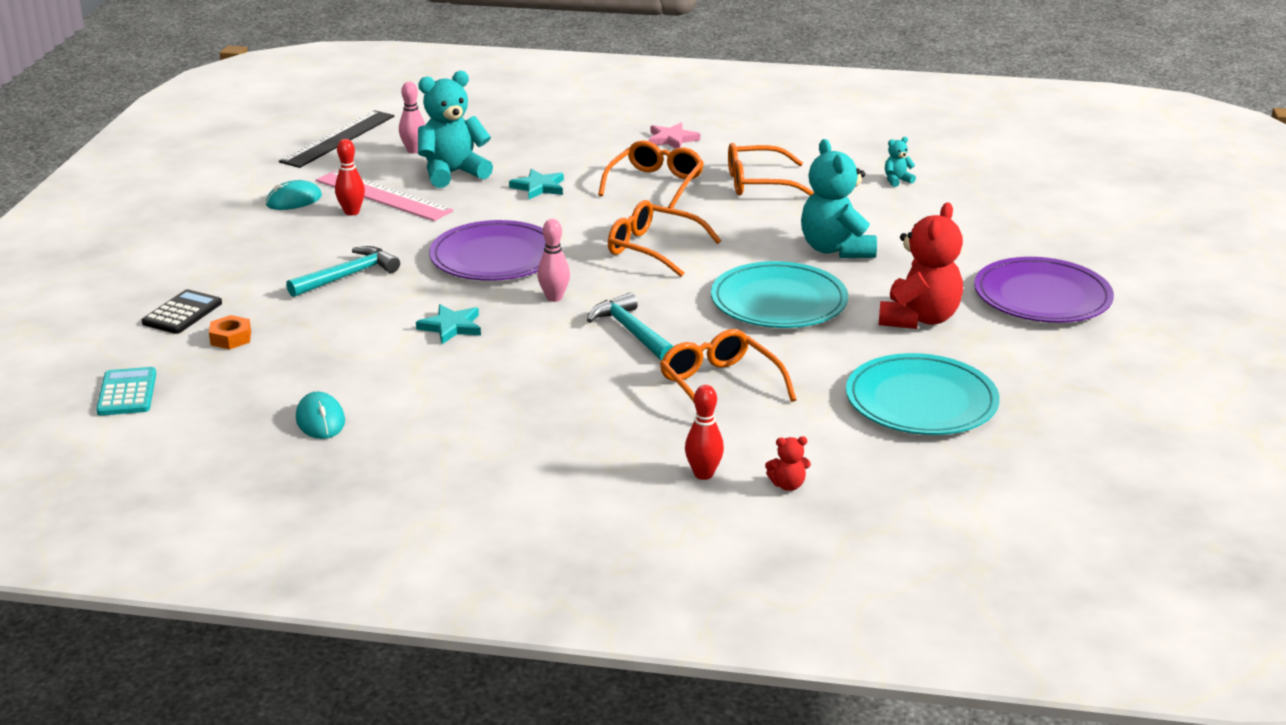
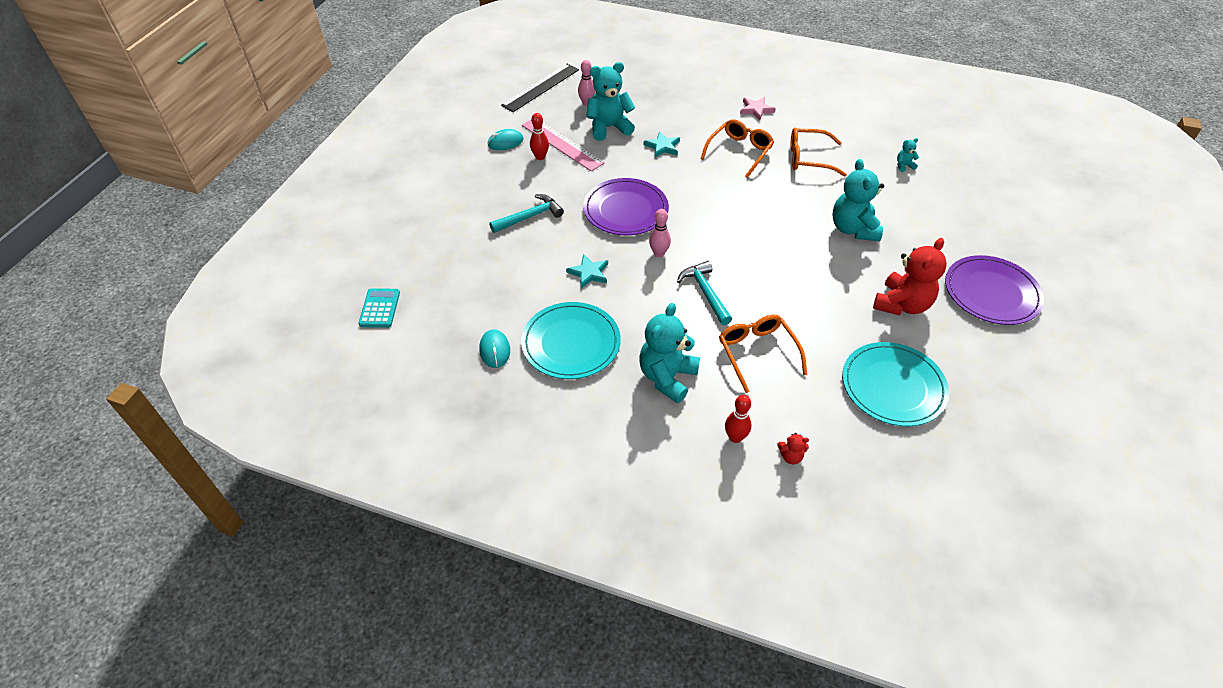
camera: 10 degrees right, 20 degrees up
black calculator [142,289,222,334] -> none
orange nut [209,315,251,349] -> none
orange glasses [608,200,721,277] -> none
turquoise plate [711,261,848,328] -> turquoise plate moved to [521,302,621,379]
none -> turquoise teddy bear [639,303,700,403]

